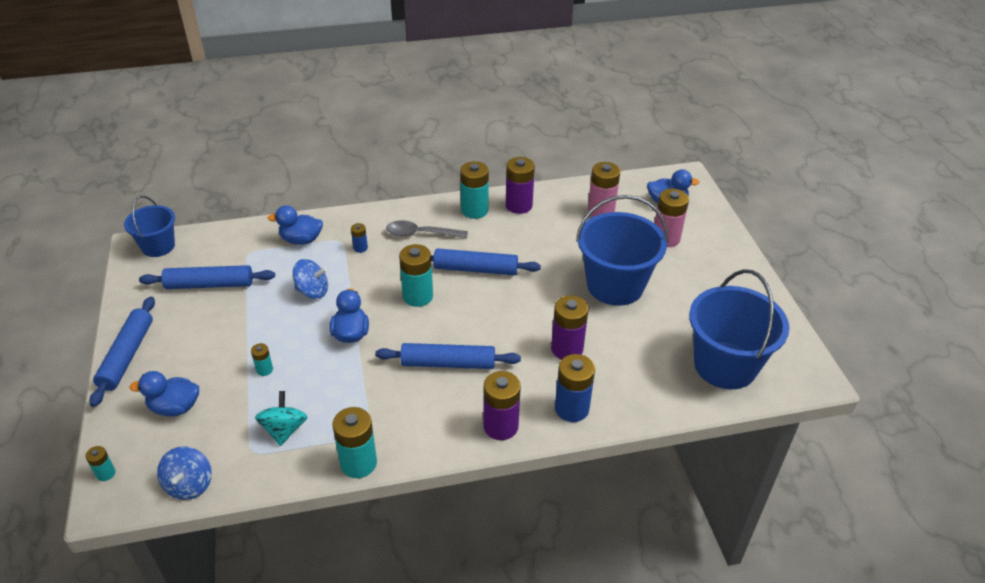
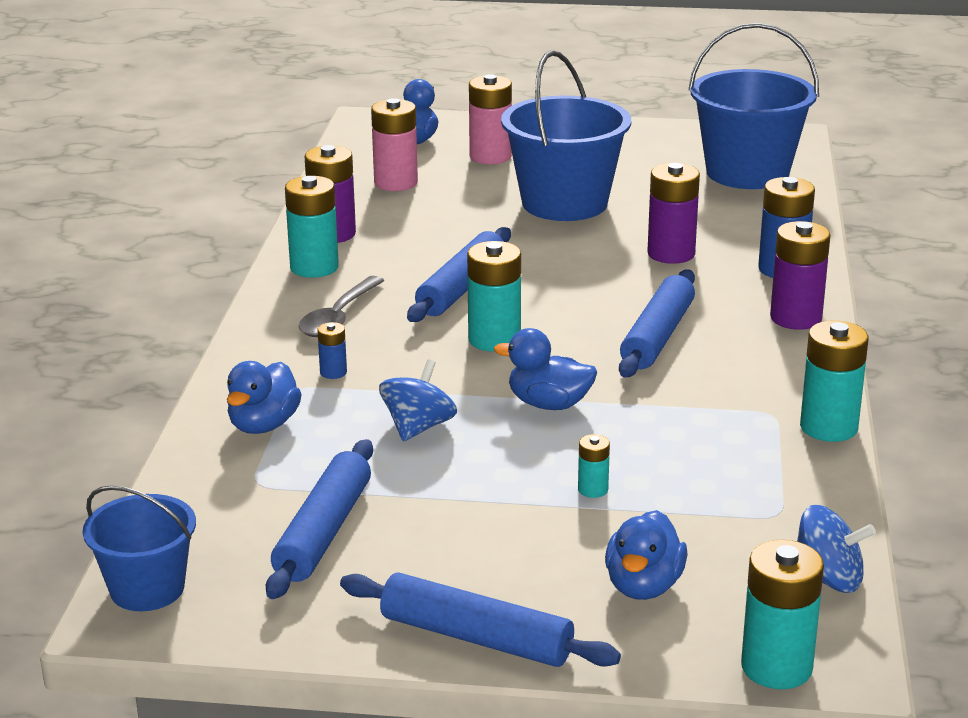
camera: 70 degrees left, 15 degrees down
turquoise battery [86,446,115,481] -> turquoise battery [741,540,824,689], size x2.00
turquoise spinning top [255,391,307,446] -> none

